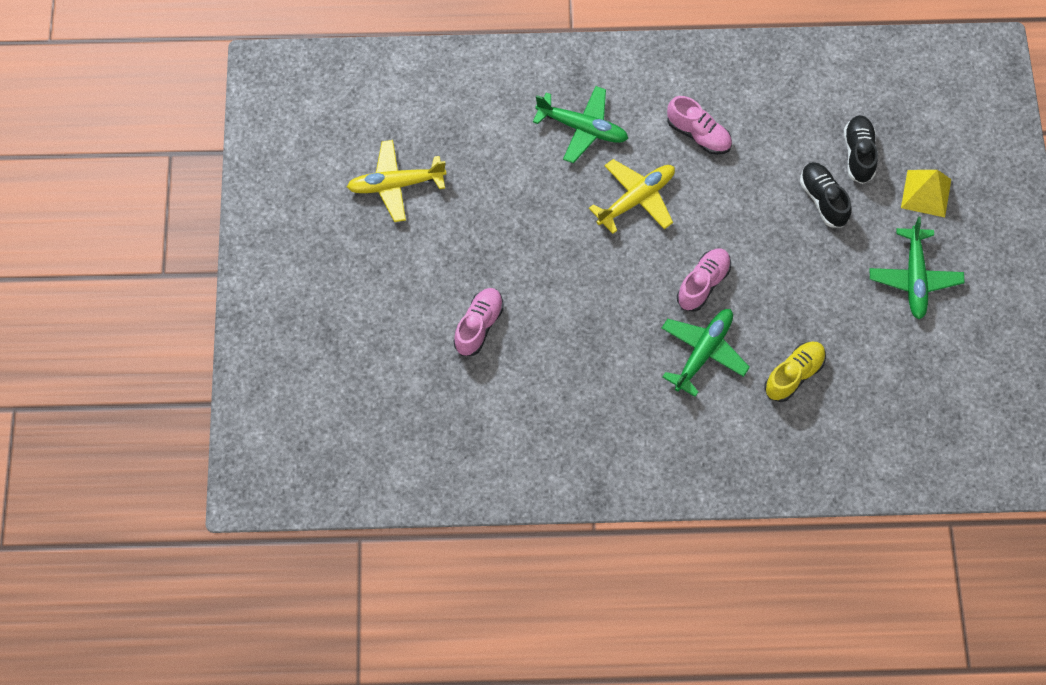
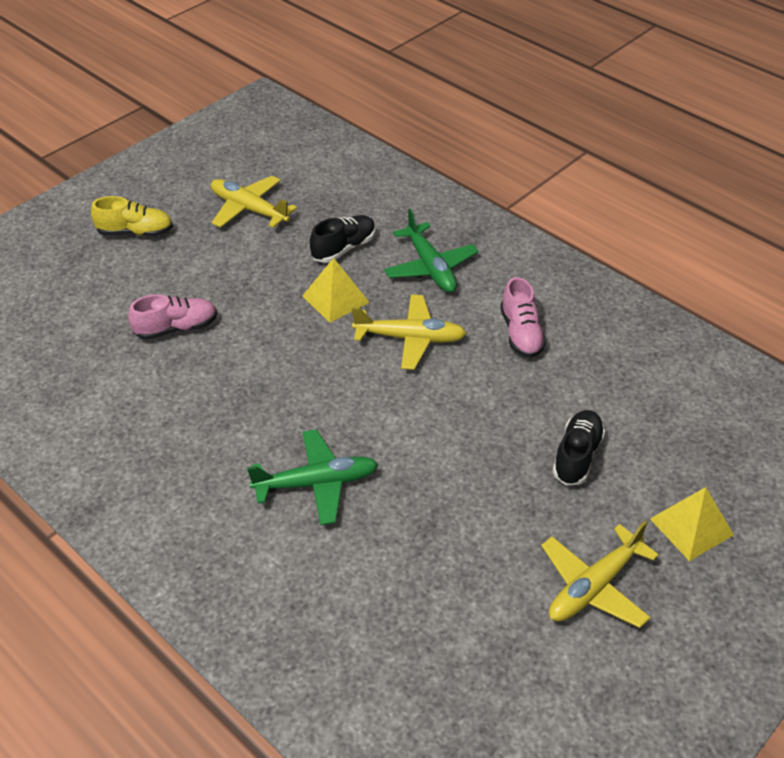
camera: 45 degrees right, 20 degrees down
pink shoe [677,248,731,312] -> none
yellow shoe [764,342,826,402] -> yellow shoe moved to [91,196,173,237]
black shoe [844,115,878,184] -> black shoe moved to [310,215,376,263]
green plane [869,217,965,320] -> yellow plane [541,520,659,628]
none -> yellow pyramid [302,258,370,323]

